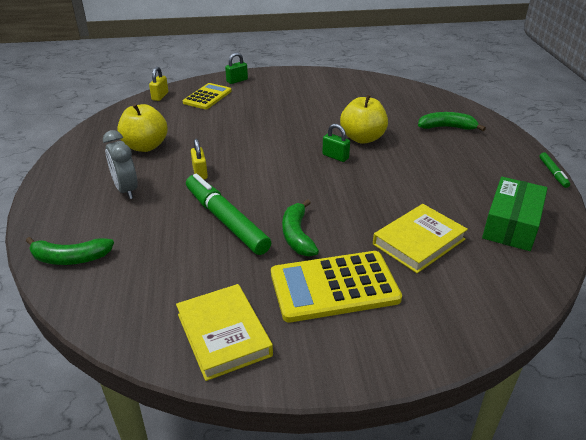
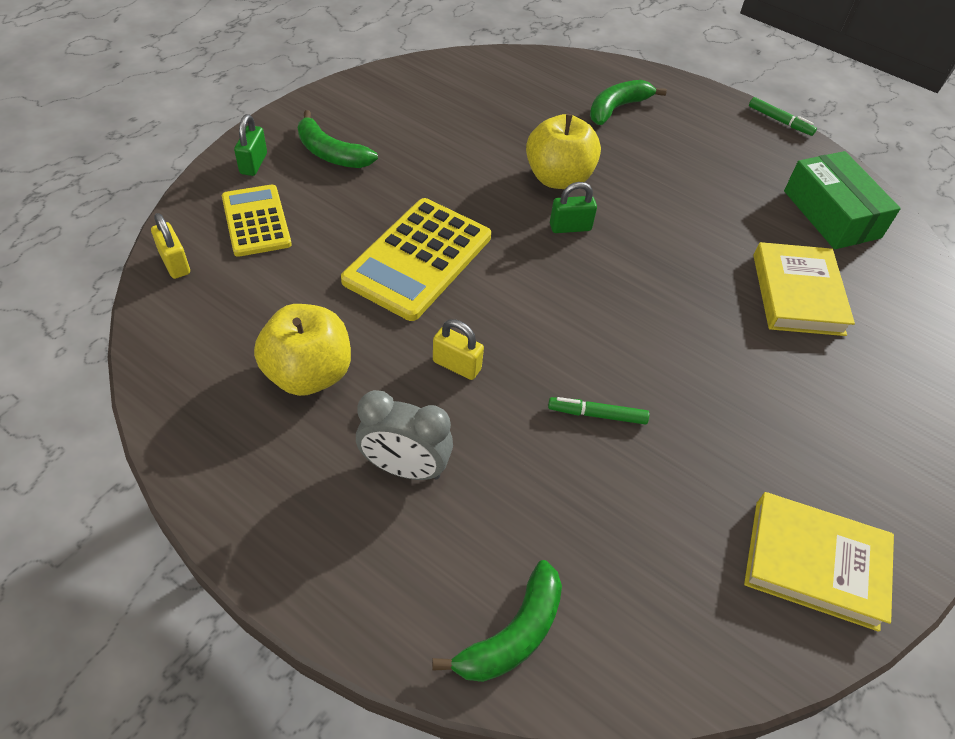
camera: 50 degrees left, 15 degrees up
green marker [186,174,271,255] -> green marker [548,397,649,425], size x0.46
yellow calculator [271,251,402,322] -> yellow calculator moved to [341,198,491,321]
green banana [282,199,319,257] -> green banana moved to [298,110,378,168]

